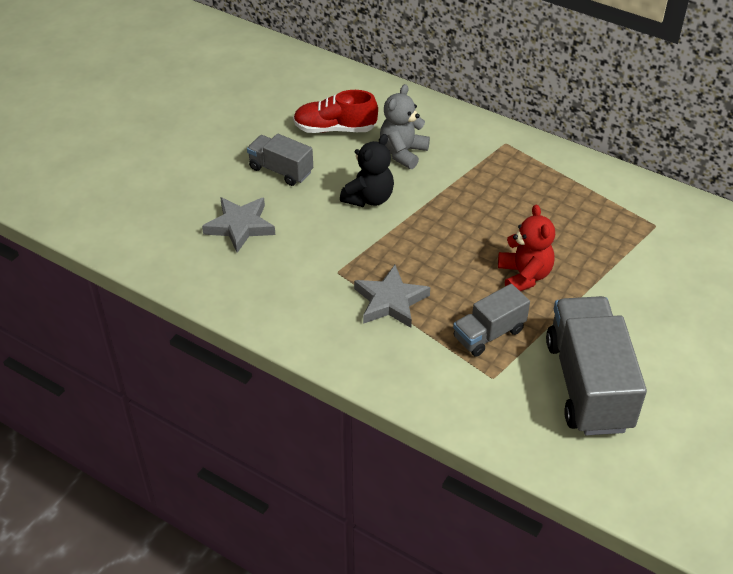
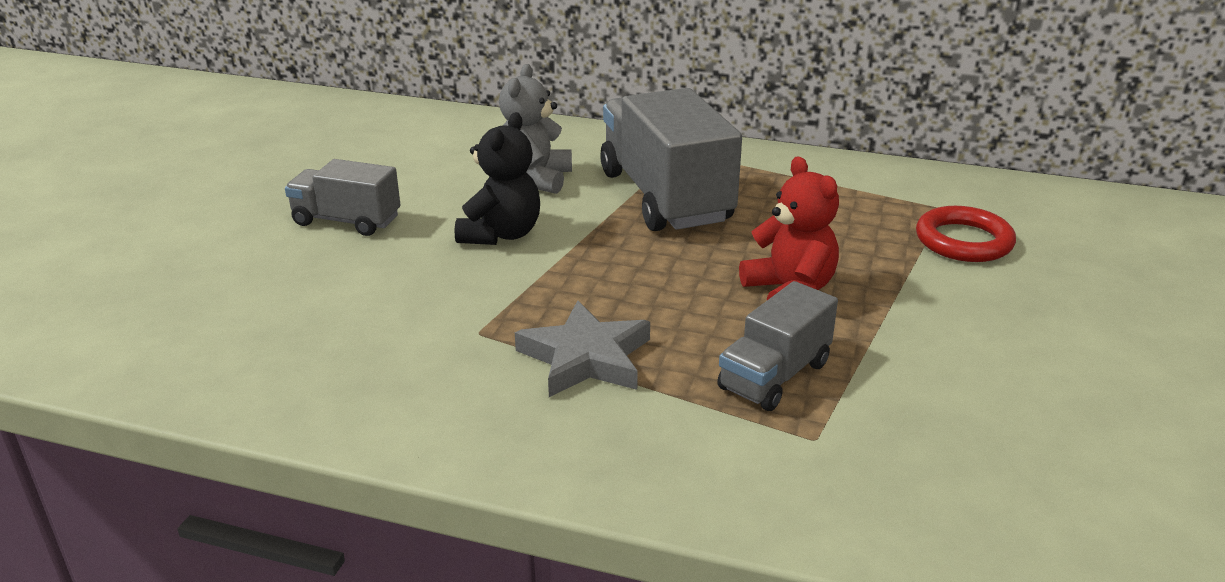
camera: 15 degrees left, 15 degrees down
grey star [202,197,275,253] -> none
red shoe [293,90,378,133] -> none
grey truck [546,296,647,435] -> grey truck moved to [600,88,742,231]
none -> red ring [916,206,1016,262]

